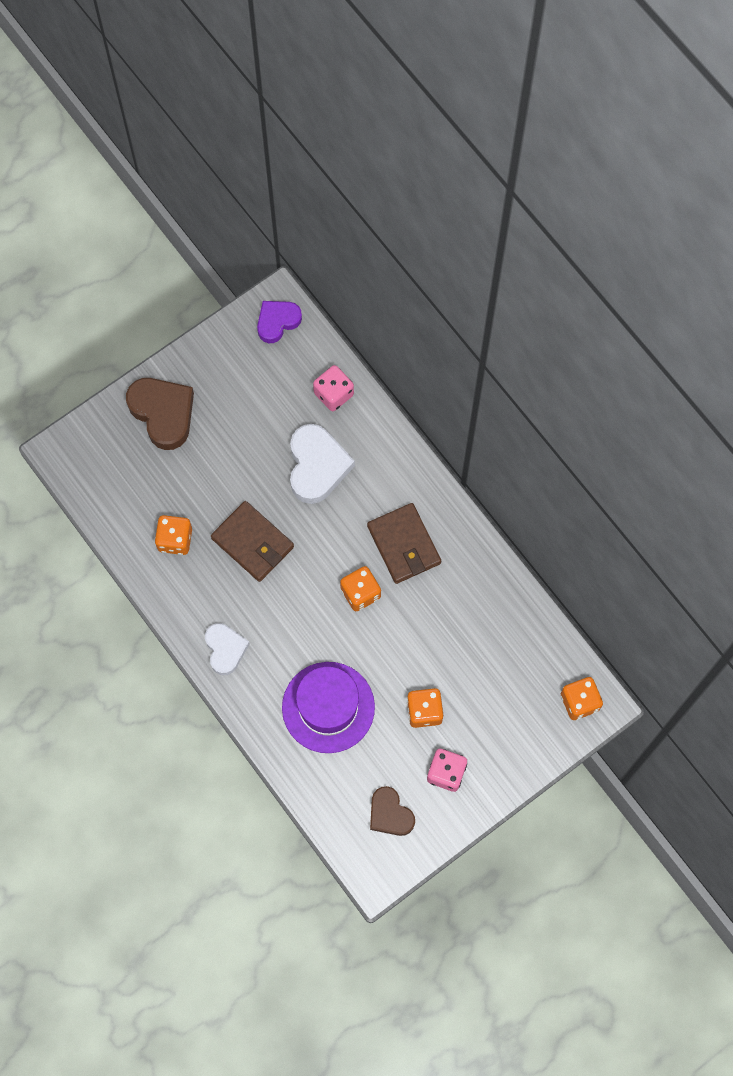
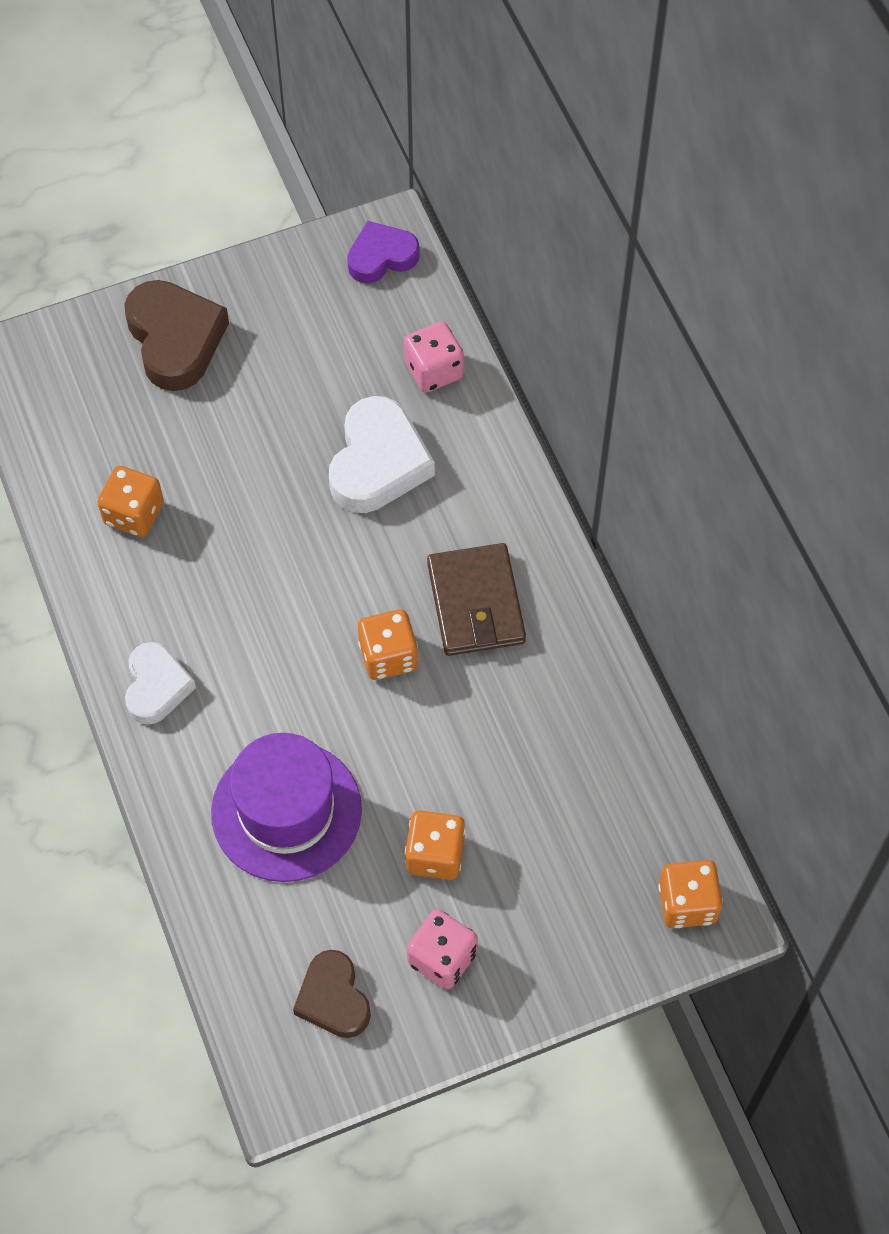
camera: 15 degrees right, 10 degrees down
brown wallet [211,501,294,582] -> none

